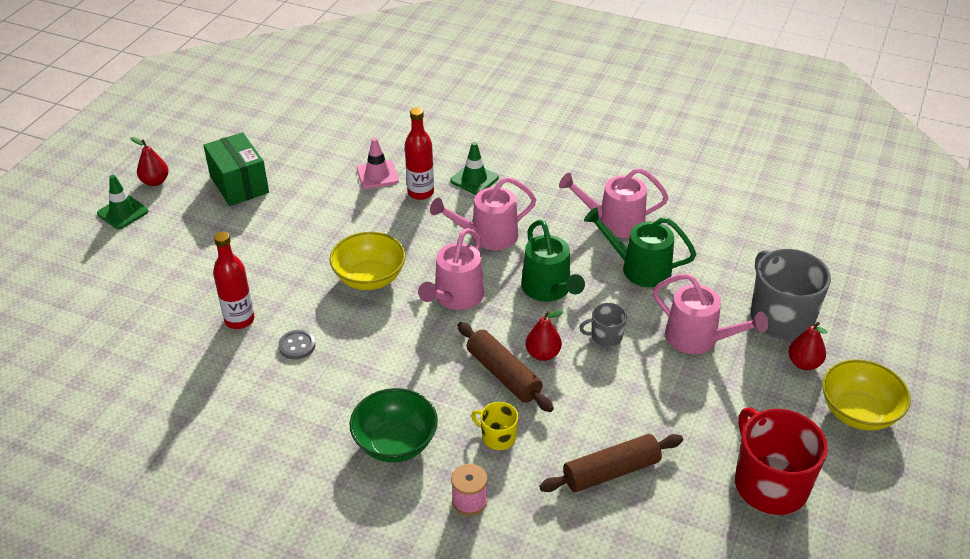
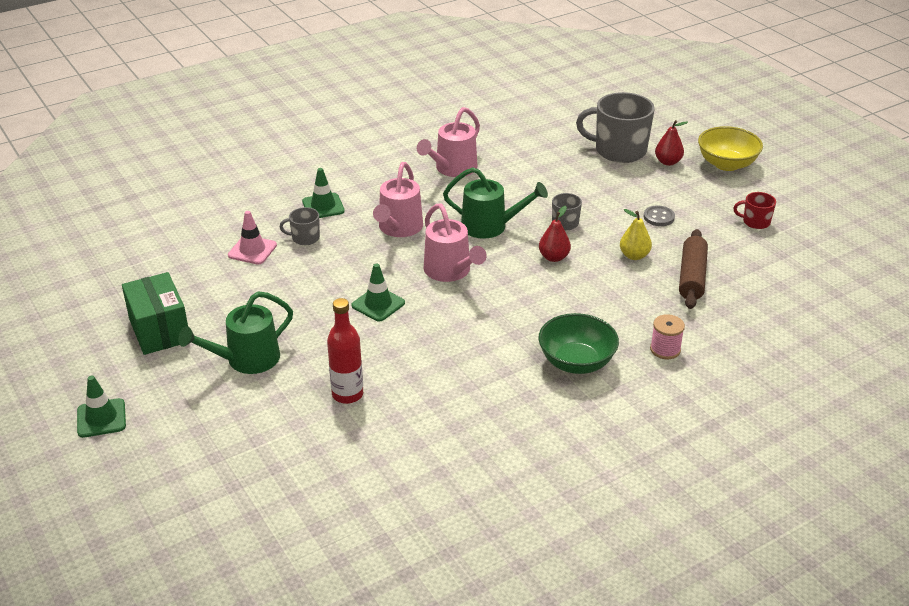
camera: 55 degrees left, 5 degrees down
red pear [130,137,169,186] -> none
green box [203,132,269,206] -> green box turned 60 degrees clockwise [122,272,188,355]
grey button [278,330,316,359] -> grey button moved to [644,205,675,226]
yellow bowl [329,232,406,290] -> green traffic cone [351,263,405,322]
red bottle [405,107,434,200] -> grey mug [280,207,320,245]
brown rolling pin [458,322,554,412] -> none
yellow mug [471,402,518,450] -> none
green watering can [584,207,696,287] -> green watering can moved to [178,291,293,374]
pink watering can [653,274,769,354] -> none
red mug [735,407,828,515] -> red mug [733,192,776,229], size x0.48
none -> yellow pear [620,209,652,260]

